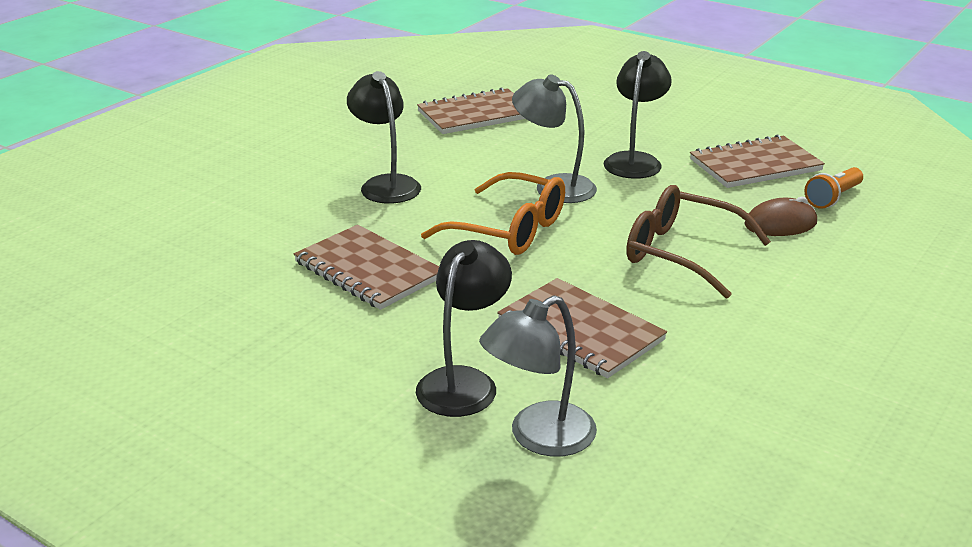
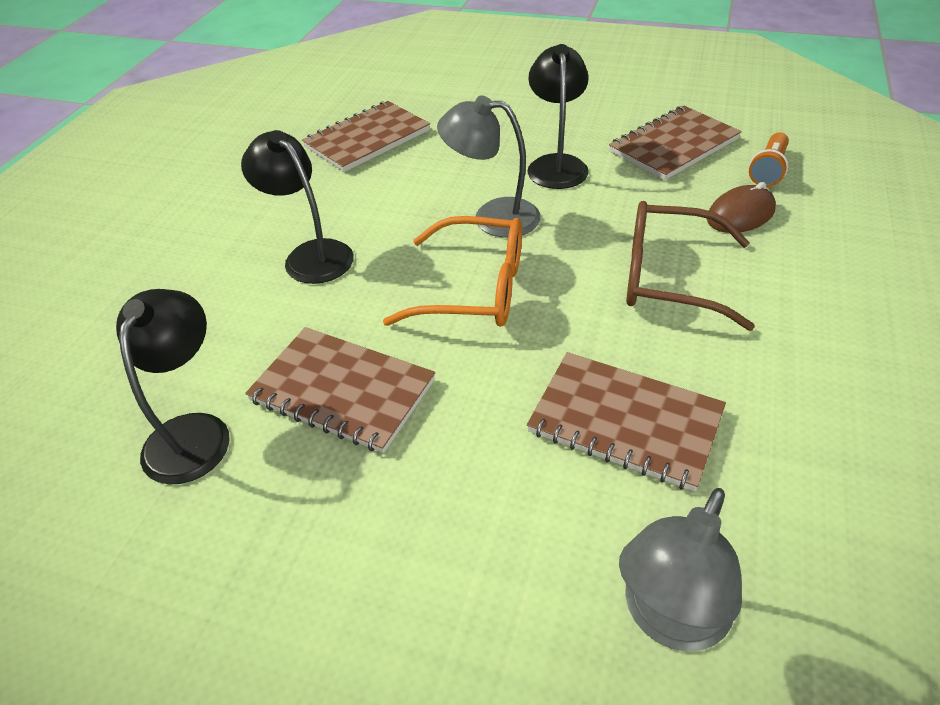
camera: 15 degrees left, 15 degrees up
black lamp [416,240,512,417] -> black lamp moved to [116,289,230,485]

